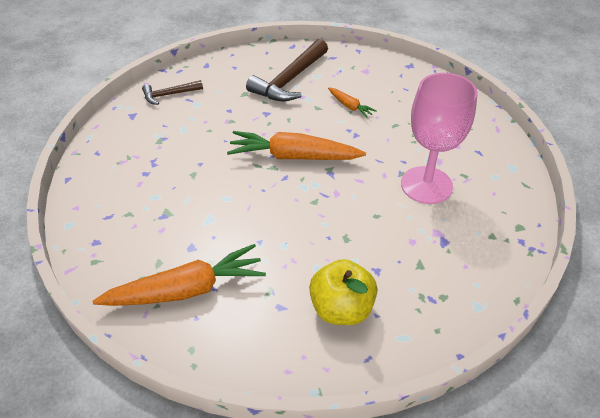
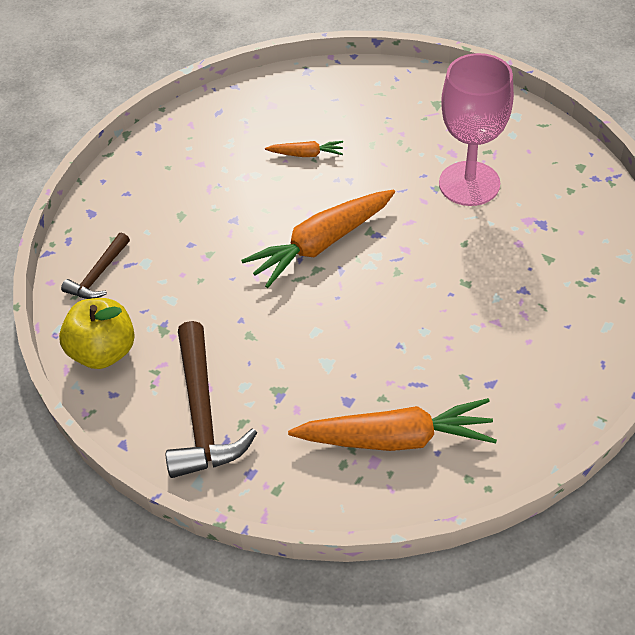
camera: 40 degrees left, 5 degrees up
orange carrot [93,244,266,306] -> orange carrot turned 60 degrees clockwise [288,398,497,451]
brown hammer [246,39,328,101] -> brown hammer moved to [166,321,257,478]
yellow apple [309,259,377,325] -> yellow apple moved to [59,298,135,369]

